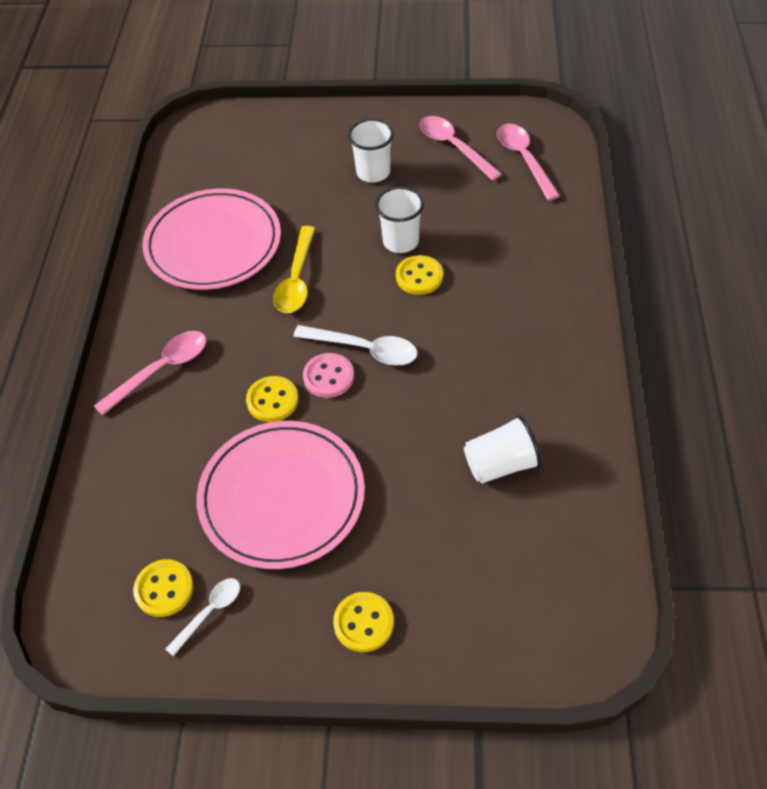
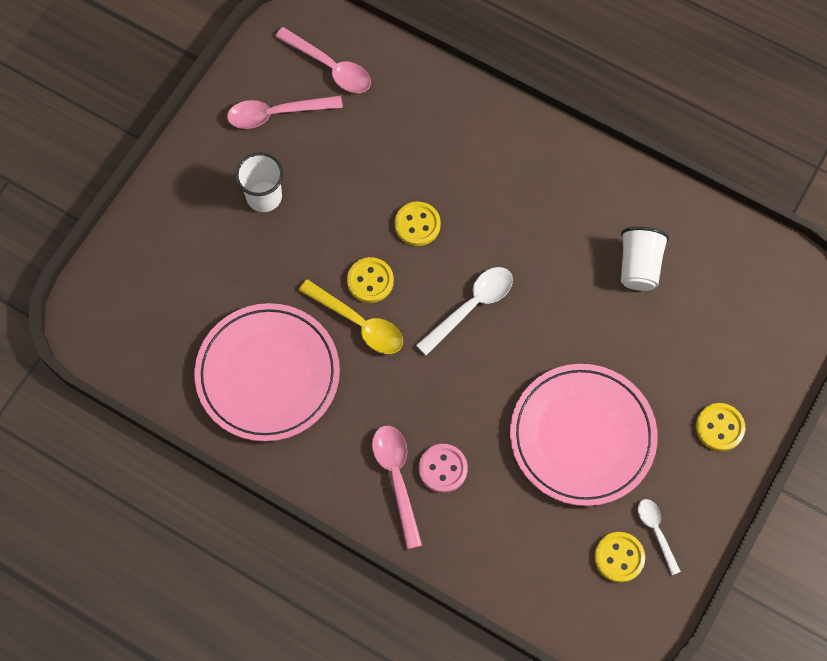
camera: 65 degrees left, 15 degrees up
yellow button [246,376,298,422] -> yellow button moved to [347,257,394,303]
pink button [303,353,354,398] -> pink button moved to [419,444,468,493]
white cup [375,186,424,253] -> none
pink spoon [497,123,560,201] -> pink spoon turned 150 degrees counterclockwise [275,27,371,93]

